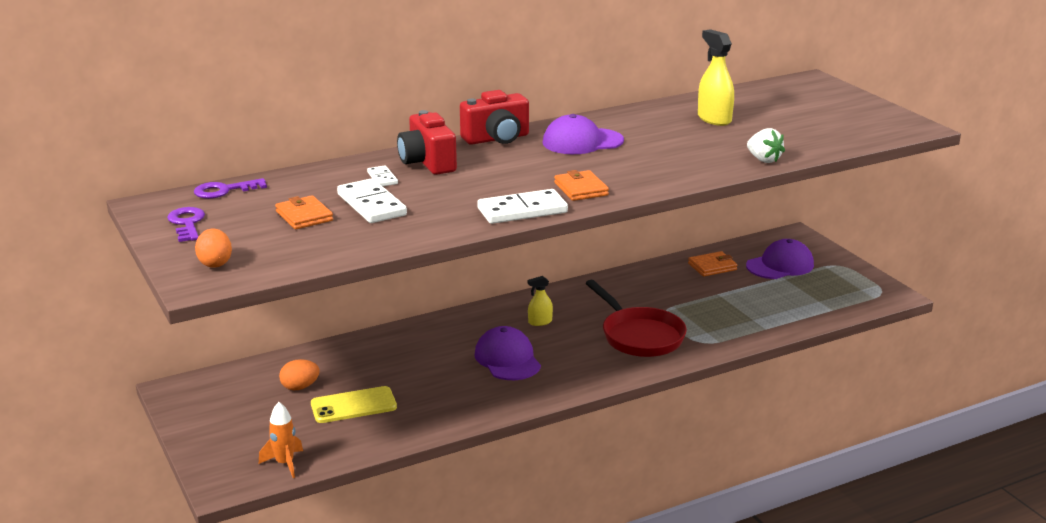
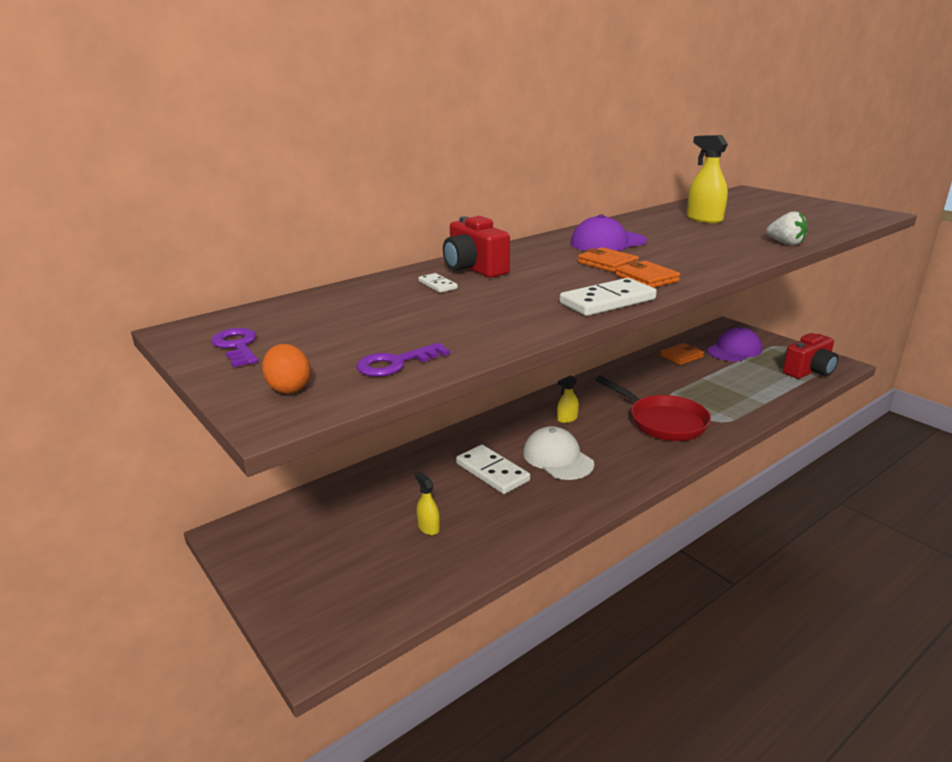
camera: 10 degrees left, 0 degrees up
purple key [194,178,267,199] -> purple key moved to [356,343,450,377]
orange rocket [259,402,303,478] -> none
orange wallet [275,195,333,229] -> orange wallet moved to [578,247,639,273]
orange egg [279,359,320,390] -> none
yellow phone [311,386,397,423] -> yellow spray bottle [415,472,440,535]
white domino [337,178,407,223] -> white domino moved to [456,445,530,494]
red camera [460,90,529,145] -> red camera moved to [783,333,838,379]
purple cap [474,326,541,380] -> white cap [523,426,594,480]

